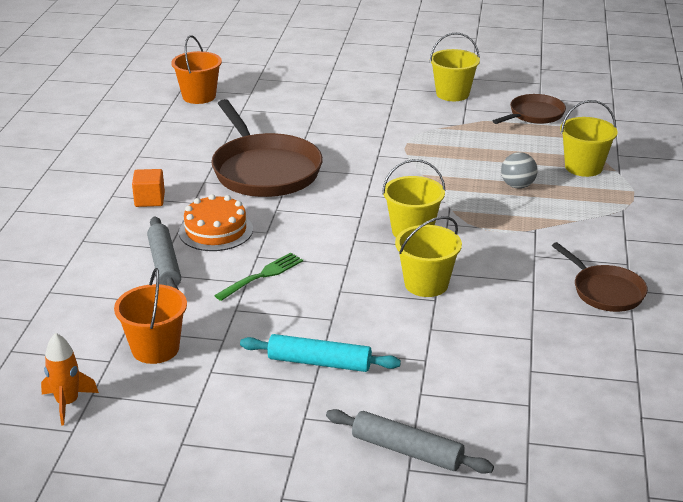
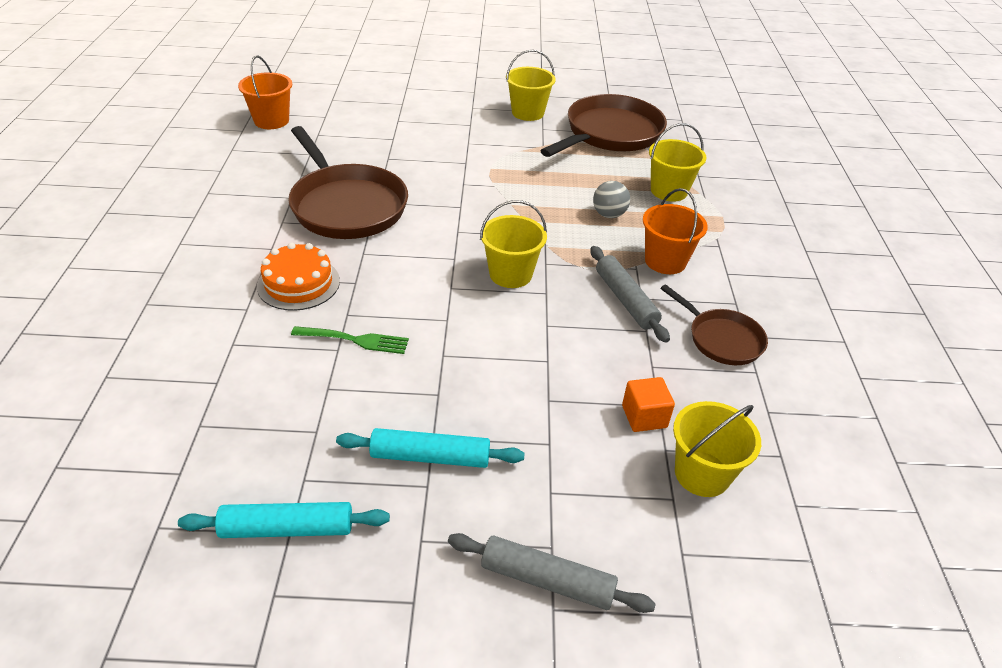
camera: 10 degrees left, 10 degrees up
orange rocket [41,333,99,425] -> none
orange bucket [114,268,187,364] -> orange bucket moved to [643,188,708,274]
orange cube [132,169,165,207] -> orange cube moved to [622,377,675,432]
grey rolling pin [147,216,181,290] -> grey rolling pin moved to [590,246,670,343]
green fork [214,253,303,301] -> green fork turned 60 degrees clockwise [291,326,409,354]
yellow bucket [395,216,462,297] -> yellow bucket moved to [673,401,761,497]
brown pan [493,94,566,124] -> brown pan [540,94,667,157], size x1.82
none -> turquoise rolling pin [178,502,390,538]

